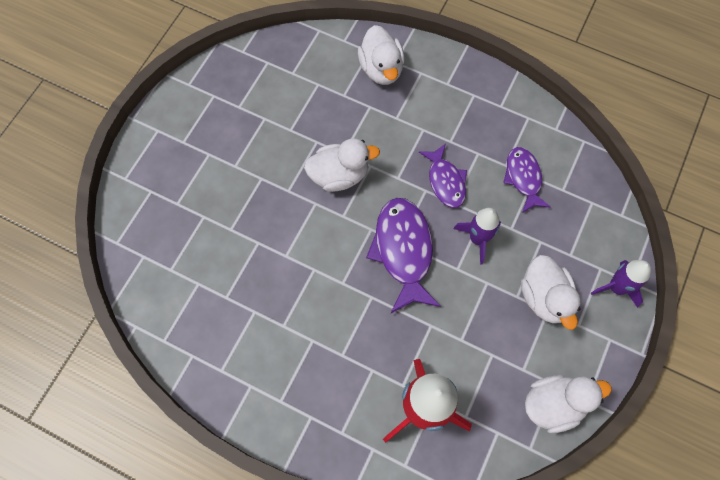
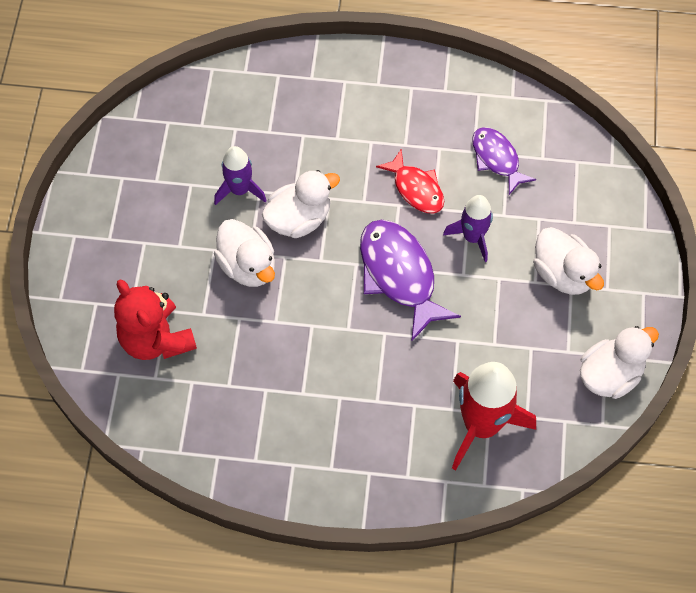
camera: 20 degrees left, 5 degrees down
white duck [358,25,404,85] -> white duck moved to [214,219,275,287]
purple fish [419,144,467,208] -> red fish [376,149,444,213]
purple rocket [591,260,651,308] -> purple rocket moved to [214,146,267,205]
none -> red teddy bear [114,280,197,360]

